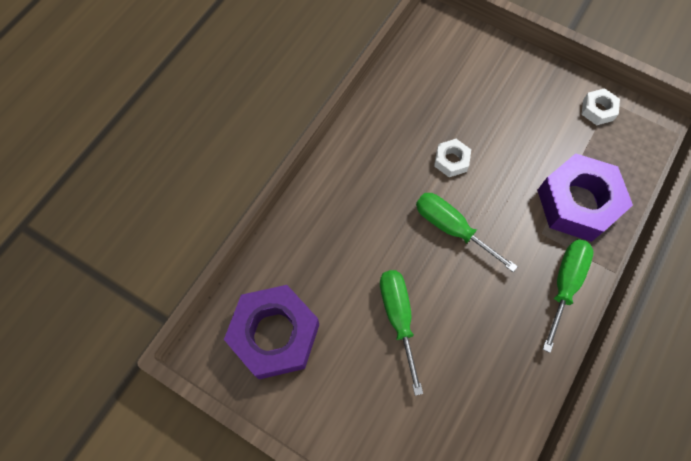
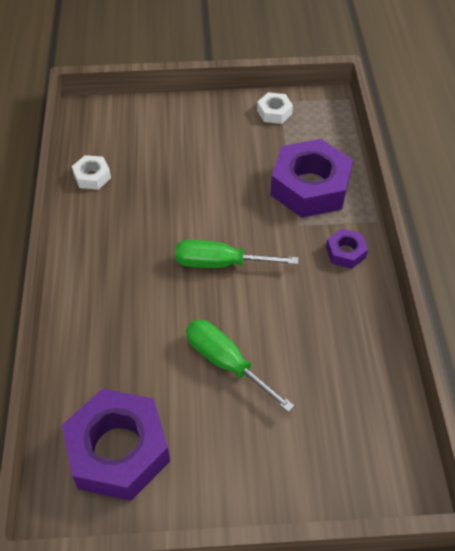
camera: 35 degrees left, 15 degrees down
white nut [434,139,471,177] -> white nut moved to [72,155,111,190]
green screwdriver [542,239,594,353] -> purple nut [326,229,368,269]

